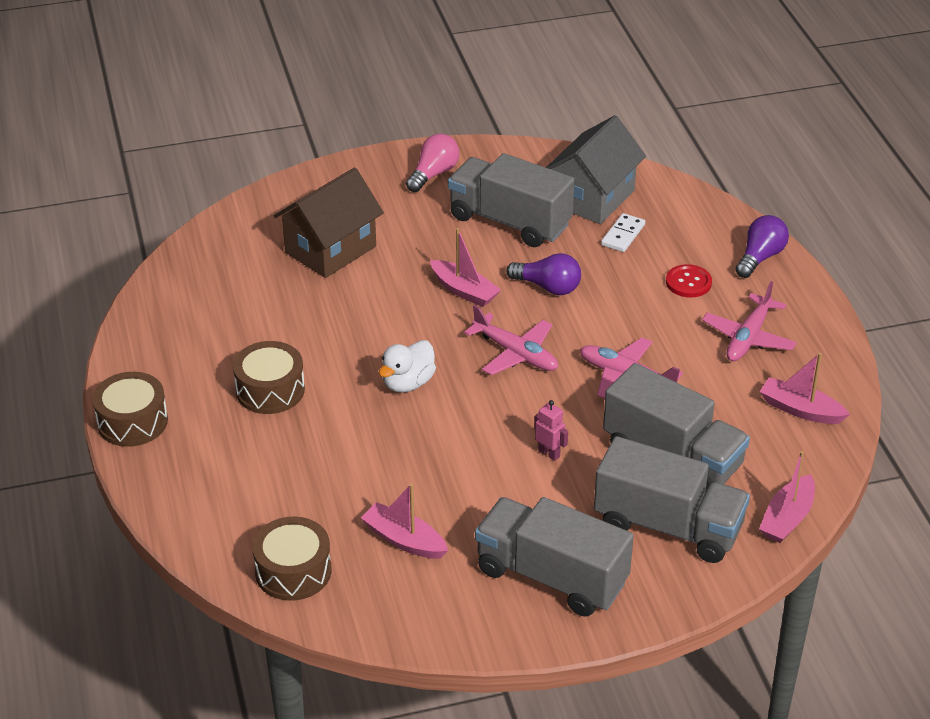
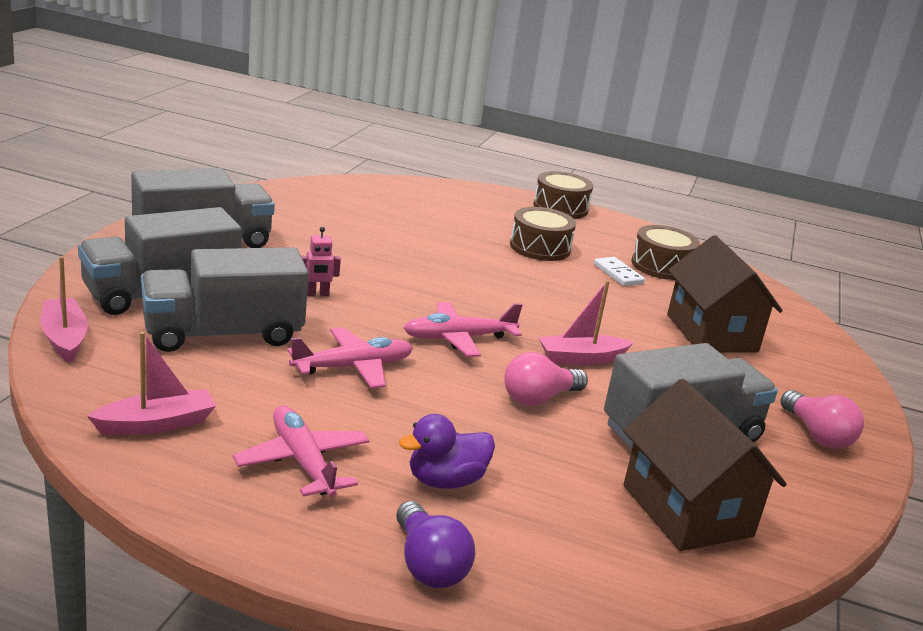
camera: 120 degrees right, 15 degrees down
brown drum [252,517,331,601] -> brown drum moved to [631,225,700,280]
pink boat [361,483,448,559] -> none
white duck [379,340,436,393] -> none
purple light bulb [506,253,581,295] -> pink light bulb [504,352,588,406]
grey house [546,115,646,224] -> brown house [623,379,787,551]
white domino [601,213,645,252] -> white domino moved to [594,257,645,286]
red button [666,264,712,298] -> purple duck [399,414,495,489]

